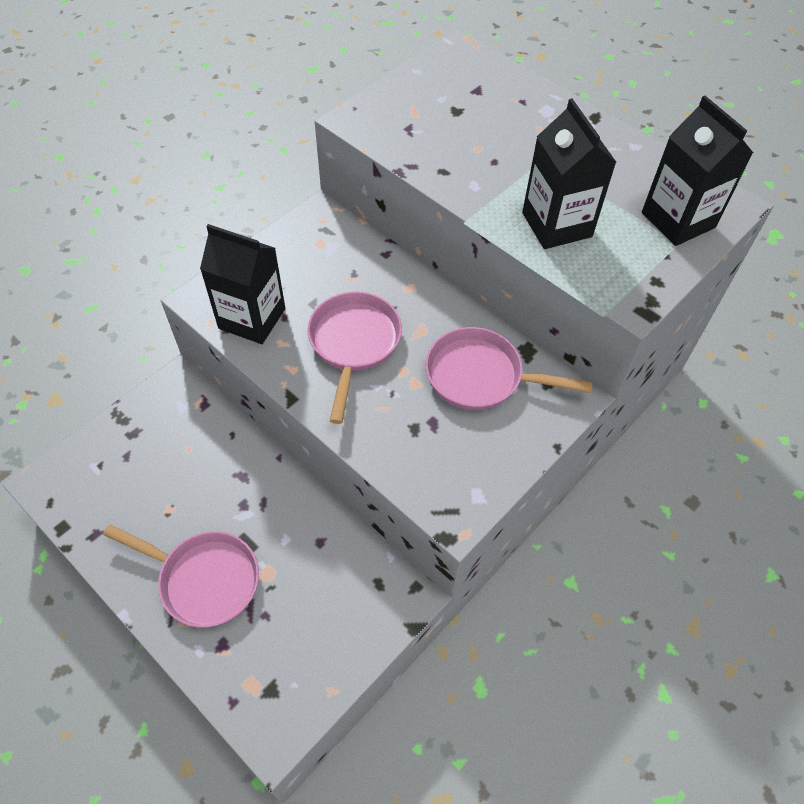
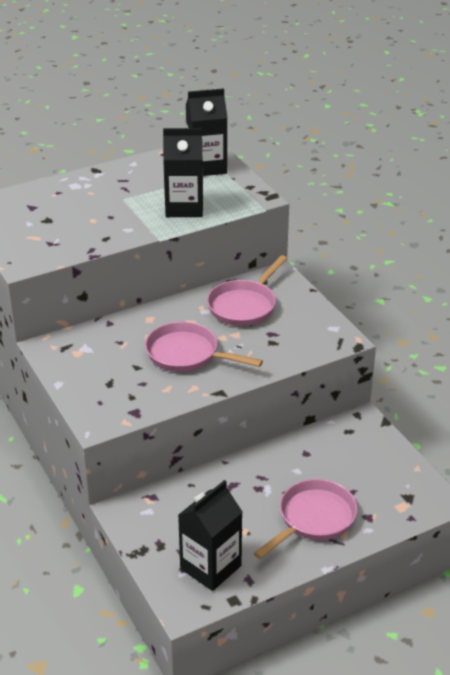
camera: 70 degrees left, 20 degrees down
black carton [200,224,285,344] -> black carton moved to [178,480,242,591]

